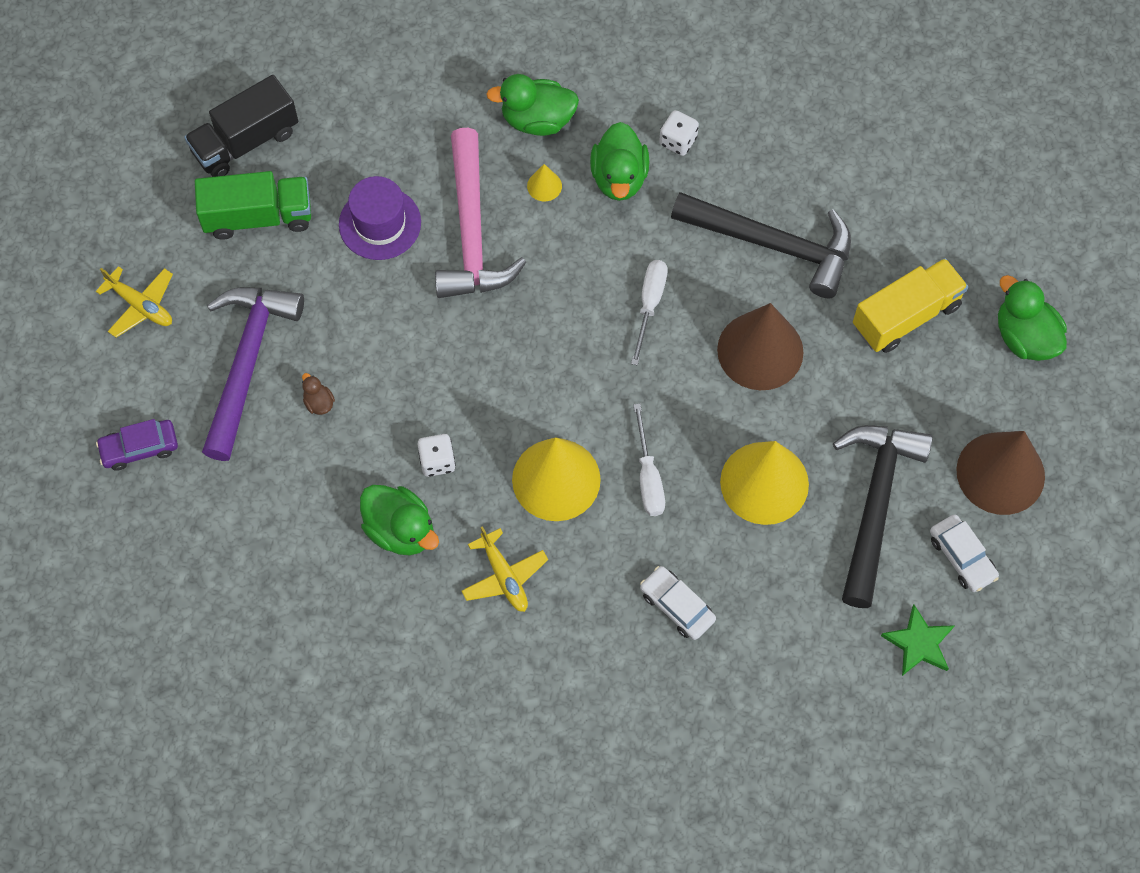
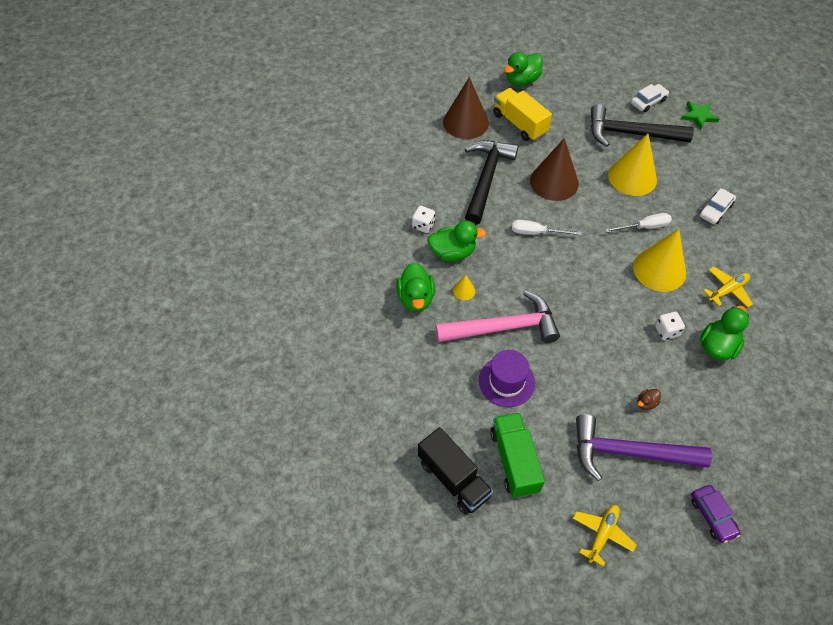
camera: 95 degrees left, 10 degrees down
brown cone [956,431,1045,515] -> brown cone moved to [443,77,489,139]

